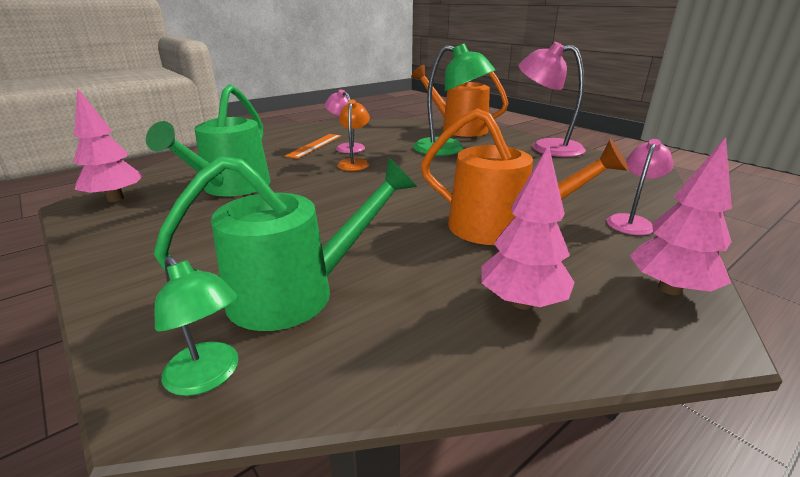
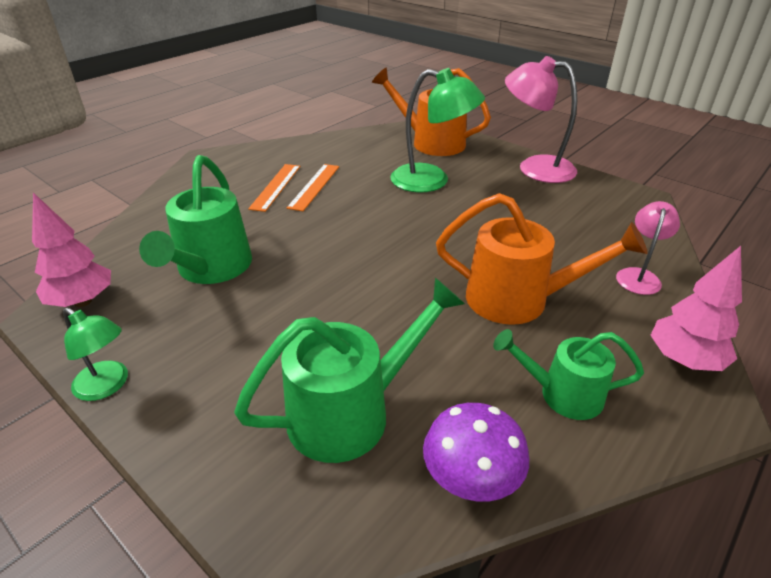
camera: 10 degrees left, 10 degrees up
green lamp [155,256,239,396] -> green lamp moved to [63,308,128,401]
pink lamp [325,90,365,153] -> orange ruler [287,164,339,211]
orange lamp [337,99,370,171] -> none
pink tree [481,145,575,309] -> green watering can [493,329,644,420]
none -> purple mushroom [423,403,529,502]

